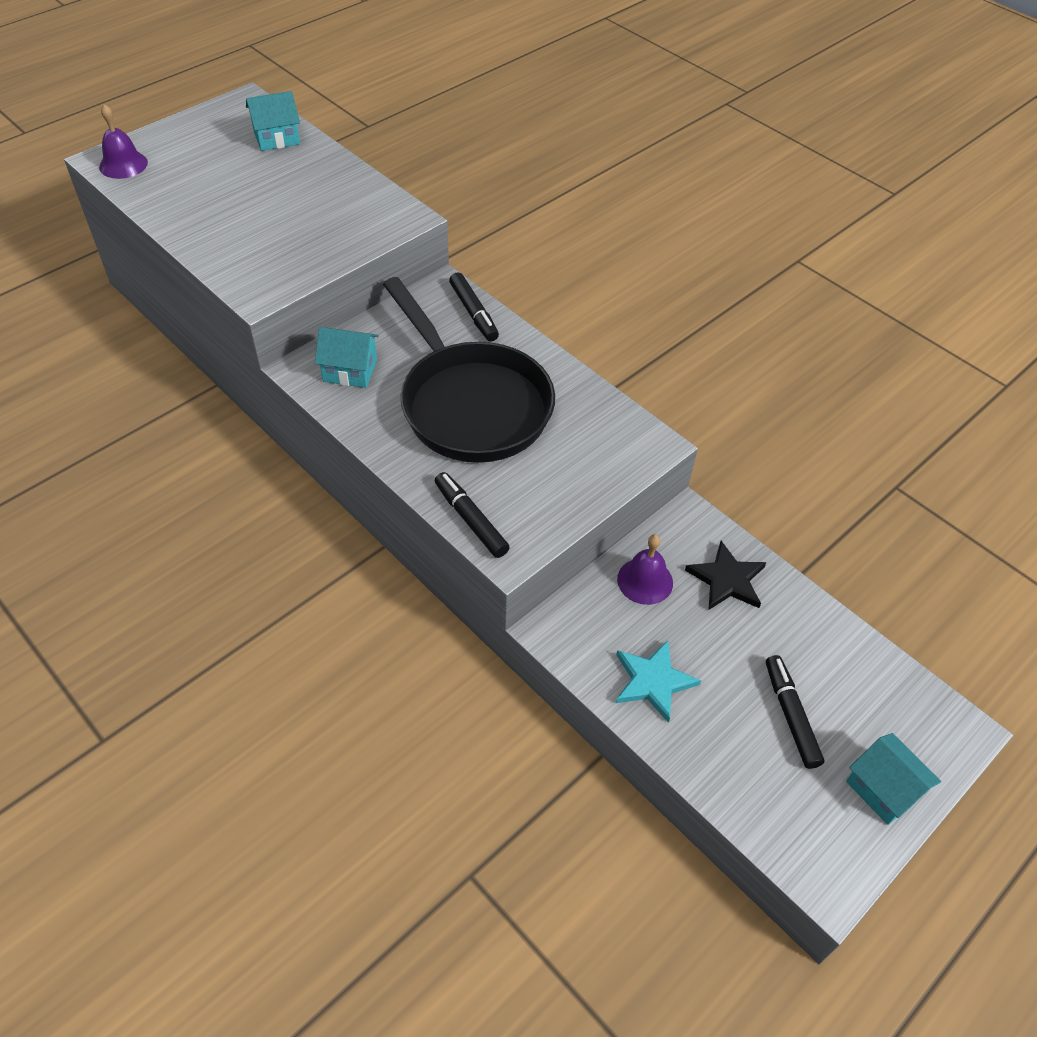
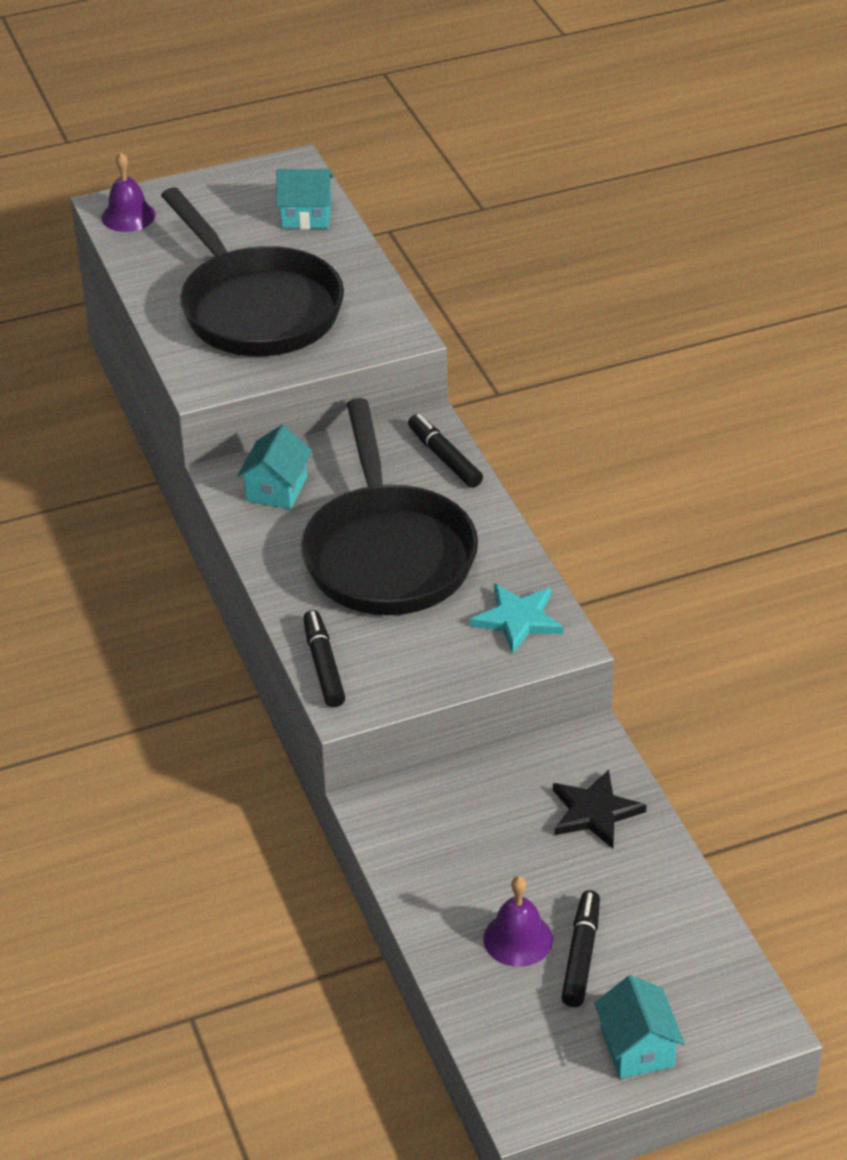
camera: 25 degrees right, 10 degrees down
turquoise house [315,327,379,388] -> turquoise house turned 75 degrees clockwise [237,425,312,509]
black marker [449,272,499,341] -> black marker turned 150 degrees clockwise [408,414,483,488]
turquoise star [616,640,701,723] -> turquoise star moved to [470,584,563,653]
purple bell [617,535,673,605] -> purple bell moved to [483,876,553,967]
none -> black pan [161,187,344,356]

